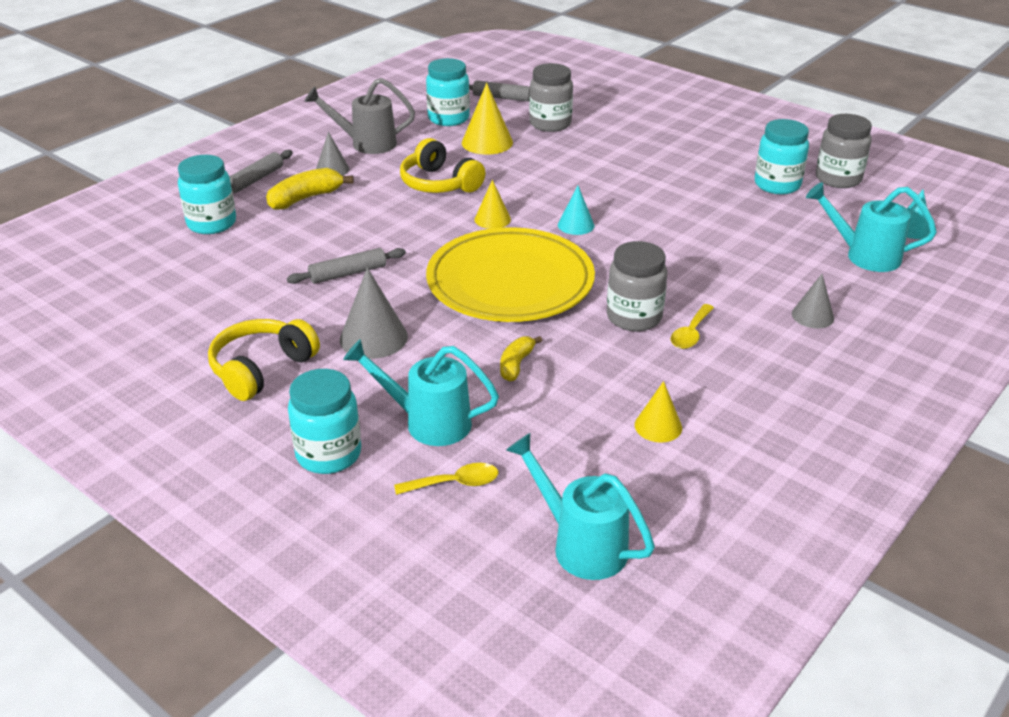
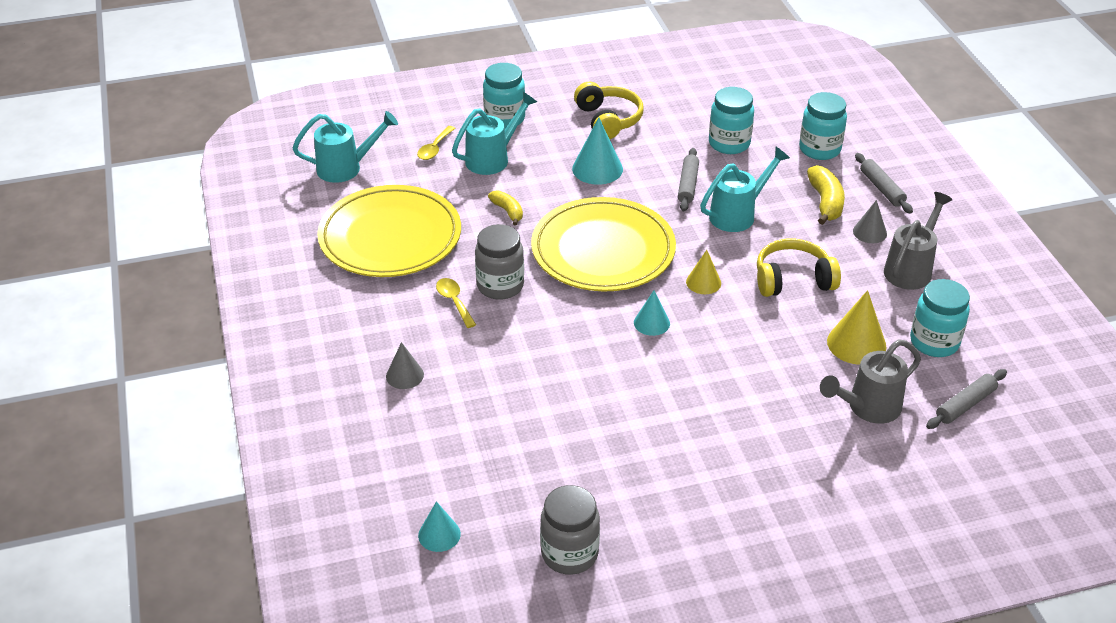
camera: 125 degrees right, 5 degrees up
grey cone [340,268,408,359] -> turquoise cone [572,118,623,185]
grey jar [529,63,573,132] -> grey watering can [820,339,921,424]
yellow cone [635,381,682,443] -> yellow plate [317,185,461,277]
turquoise jar [755,119,809,194] -> turquoise jar moved to [709,87,754,154]
turquoise watering can [806,182,937,272] -> turquoise watering can moved to [700,147,790,232]

